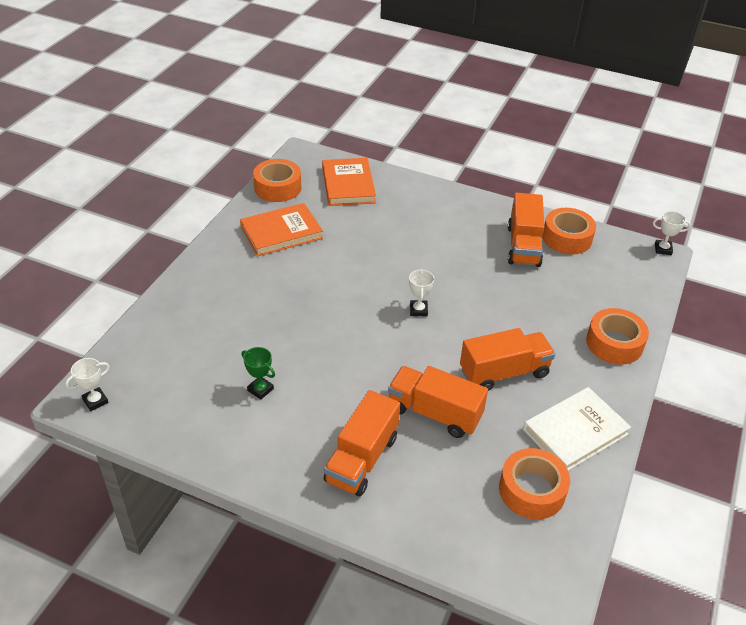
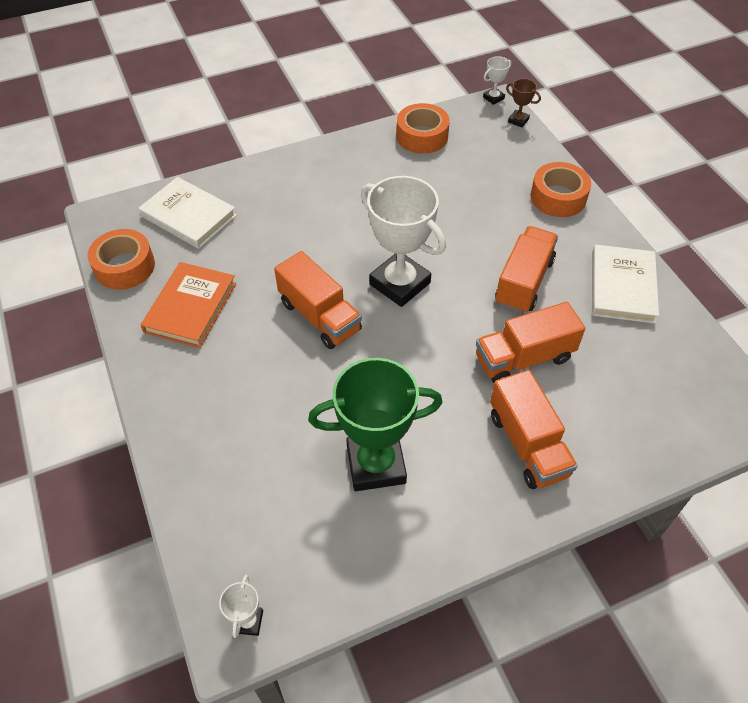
camera: 45 degrees left, 10 degrees up
green trophy [241,347,275,400] -> green trophy [308,358,443,491], size x2.33
orange book [322,158,376,206] -> white book [139,177,237,249]
white trophy [409,269,434,316] -> white trophy [361,176,446,307], size x2.33
orange tape [499,448,570,519] -> none
orange truck [508,193,544,267] -> orange truck moved to [274,251,362,349]
none -> brown trophy [506,79,541,127]

